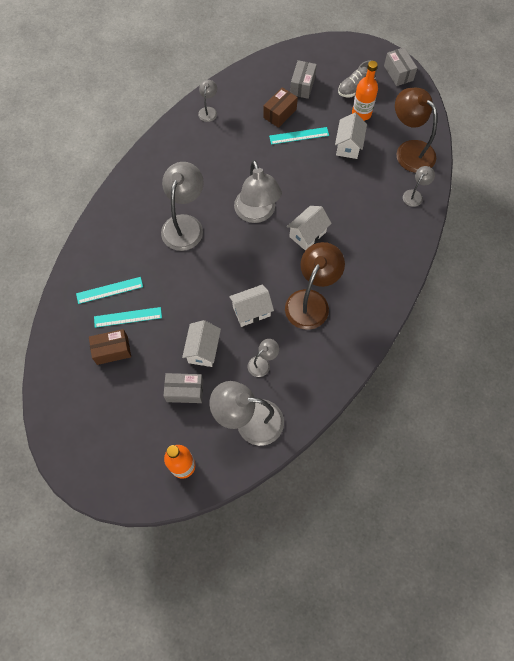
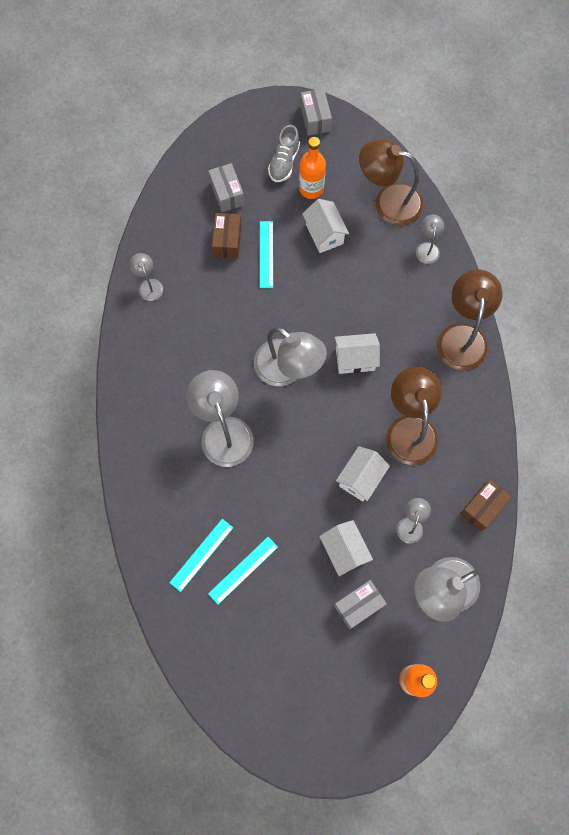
camera: 35 degrees left, 5 degrees up
brown box [89,329,131,365] -> brown box moved to [460,479,512,531]
turquoise ruler [269,127,329,145] -> turquoise ruler turned 45 degrees counterclockwise [260,221,273,288]
white house [287,206,332,251] -> white house turned 75 degrees clockwise [335,333,380,374]
grey box [384,47,417,86] -> grey box turned 45 degrees clockwise [300,88,332,136]
none -> brown lamp [437,270,503,370]

